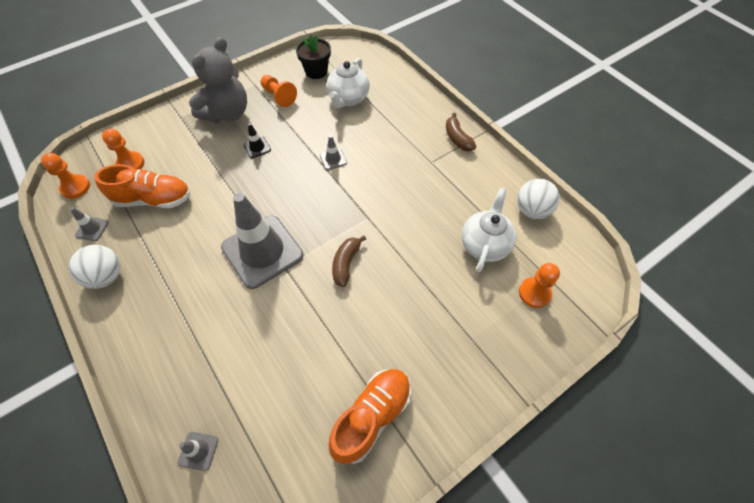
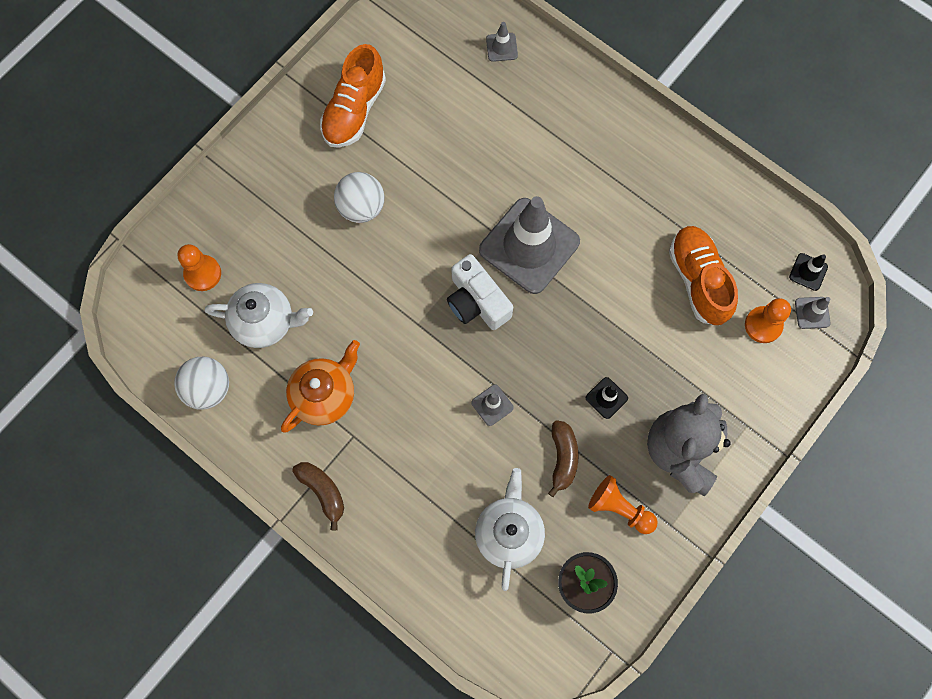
camera: 165 degrees right, 15 degrees up
orange pawn [41,153,90,199] -> black traffic cone [789,253,828,291]
white ball [69,245,121,289] -> white ball moved to [334,172,384,223]
grey traffic cone [70,207,109,241] -> grey traffic cone moved to [795,297,831,329]
orange shoe [95,164,190,208] -> orange shoe turned 90 degrees clockwise [669,226,738,325]
brown banana [332,235,366,287] -> brown banana moved to [548,420,579,497]
white teapot [462,188,516,272] -> white teapot turned 90 degrees counterclockwise [205,283,313,348]
none -> orange teapot [281,340,360,432]
none -> white camera [447,254,513,330]

